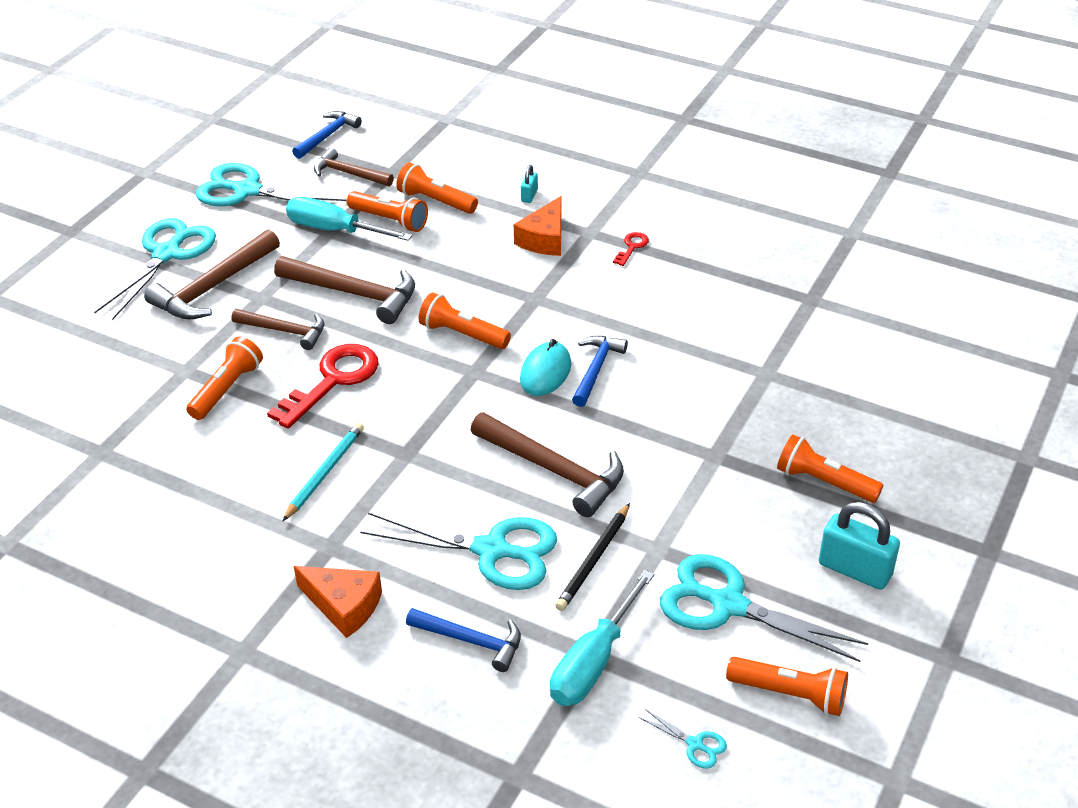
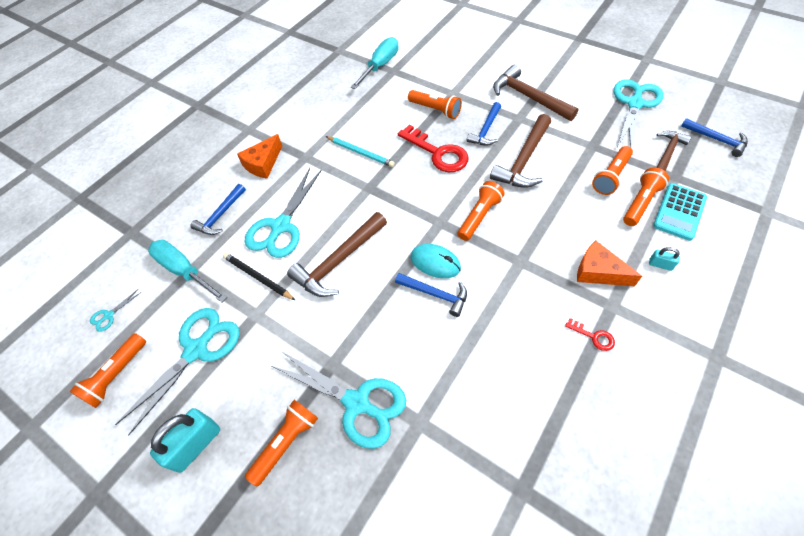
camera: 100 degrees right, 15 degrees up
turquoise scissors [94,218,216,320] -> turquoise scissors moved to [272,351,406,449]
brown hammer [232,309,324,350] -> blue hammer [467,102,501,146]
turquoise screwdriver [286,197,412,241] -> turquoise screwdriver moved to [351,37,399,89]
none -> turquoise calculator [653,183,707,241]

